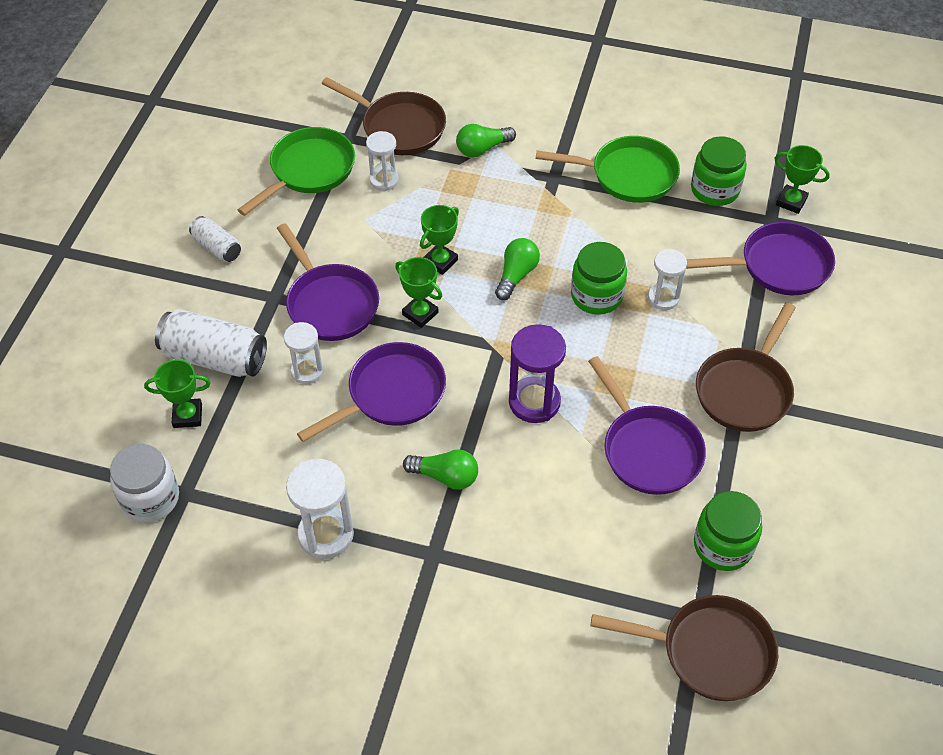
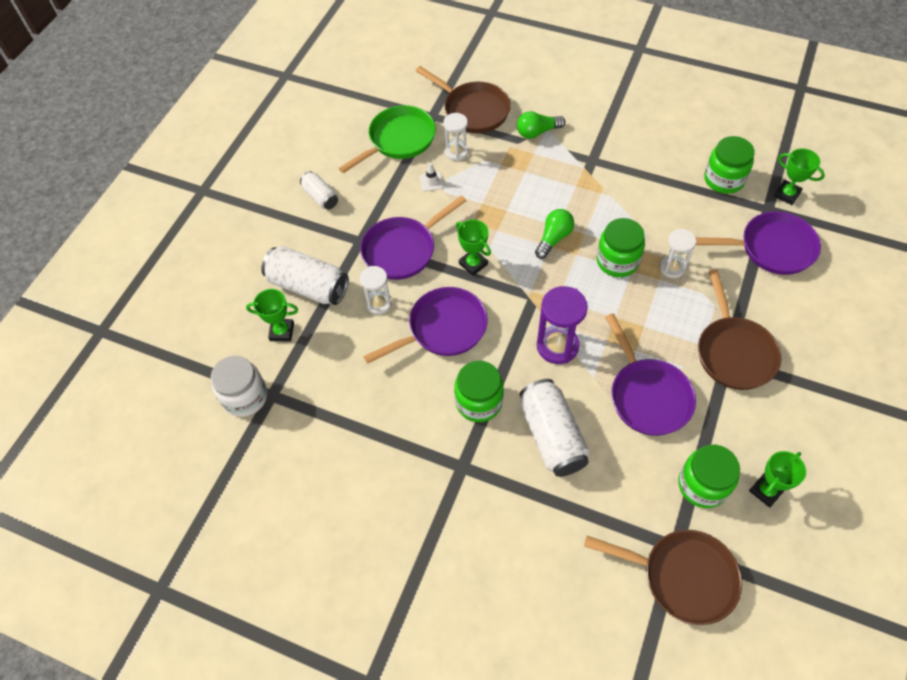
camera: 10 degrees right, 5 degrees up
purple pan [277,223,379,341] -> purple pan turned 75 degrees clockwise [360,195,466,280]
white hourglass [286,459,354,559] -> none
green light bulb [403,449,478,490] -> green jar [455,361,504,422]
green trophy [420,205,459,275] -> green trophy moved to [749,451,806,508]
green pan [536,136,680,203] -> none
brown pan [696,303,796,432] -> brown pan turned 45 degrees counterclockwise [698,269,781,390]
none -> white traffic cone [420,163,444,191]
none -> white can [520,379,590,477]

